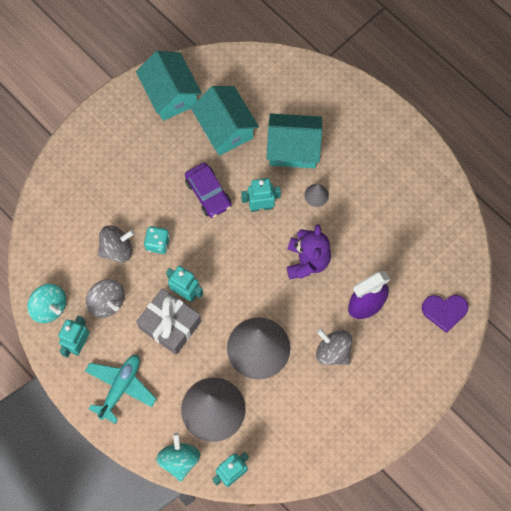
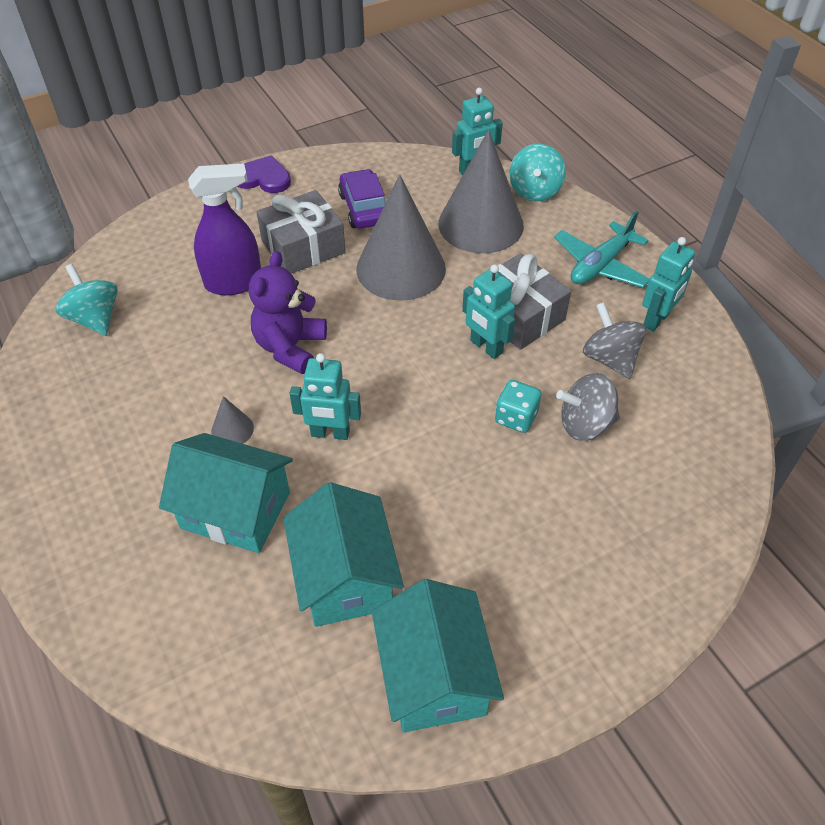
camera: 165 degrees left, 20 degrees down
turquoise spinning top [27,284,66,323] -> turquoise spinning top moved to [56,264,118,336]
purple car [185,163,232,218] -> purple car moved to [338,169,386,228]
grey spinning top [316,329,352,365] -> grey gift [256,190,346,274]
purple heart [422,295,469,333] -> purple heart moved to [237,155,291,193]

